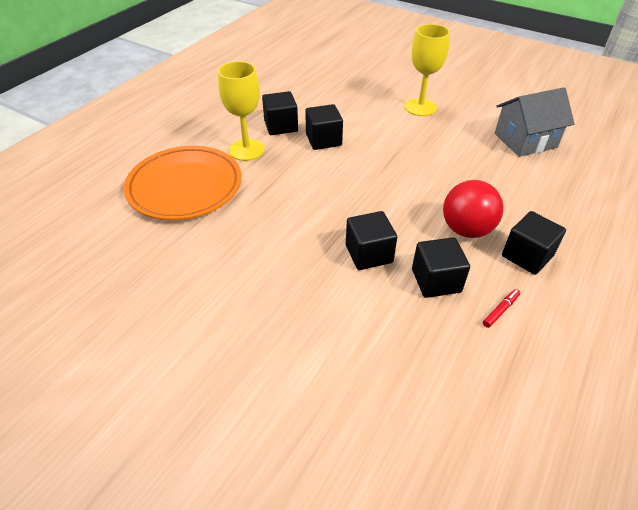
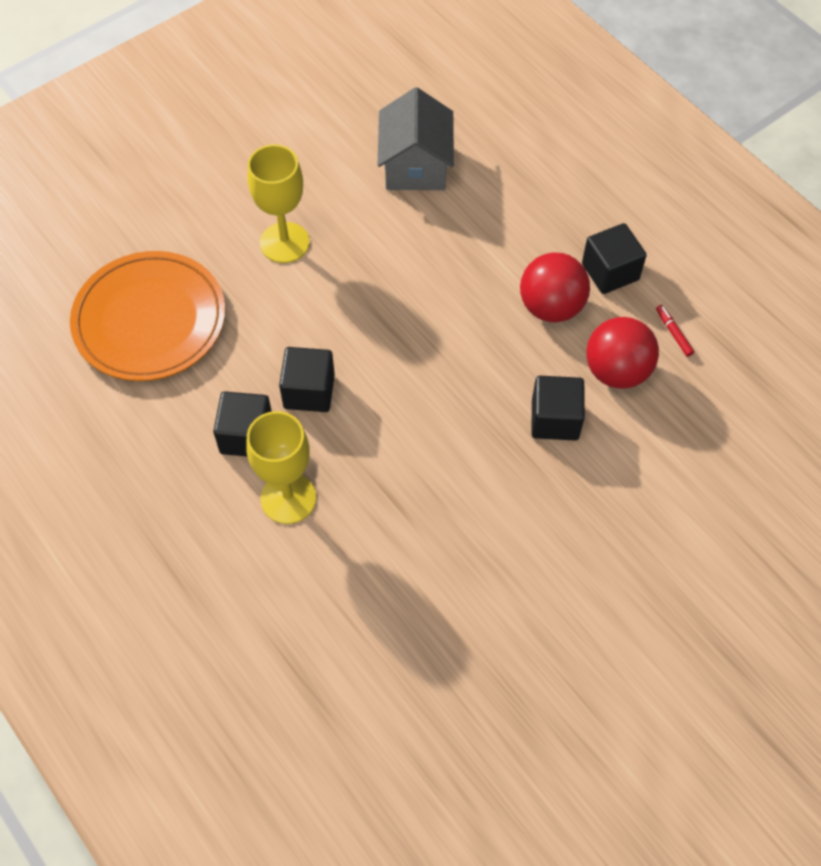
camera: 70 degrees left, 15 degrees up
orange plate [124,146,242,220] -> orange plate moved to [70,251,225,381]
black cube [412,237,470,298] -> red ball [586,317,659,389]

